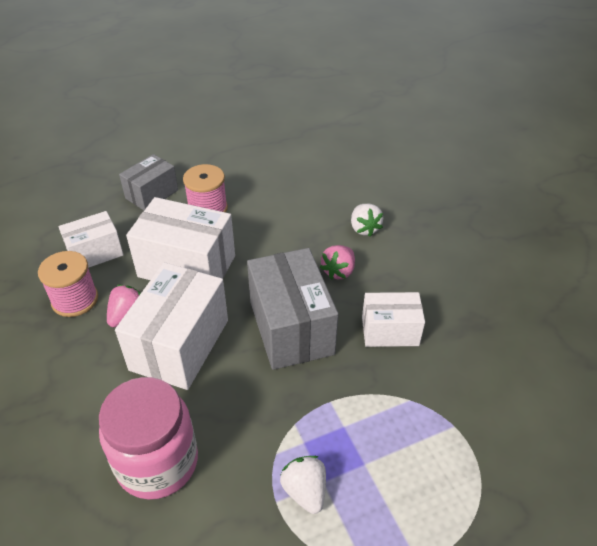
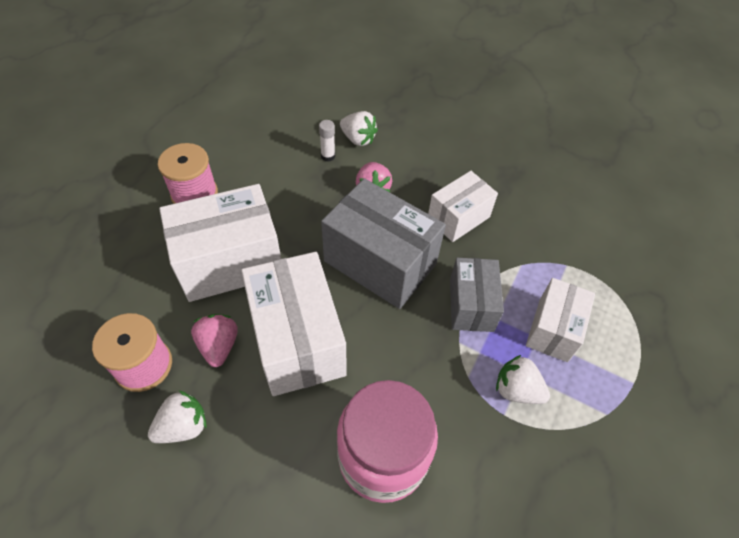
camera: 40 degrees left, 10 degrees up
white box [58,211,124,268] -> white box moved to [526,278,595,362]
grey box [119,154,178,210] -> grey box moved to [450,258,504,332]
none -> white strawberry [148,390,206,443]
none -> white glue stick [319,120,335,162]

